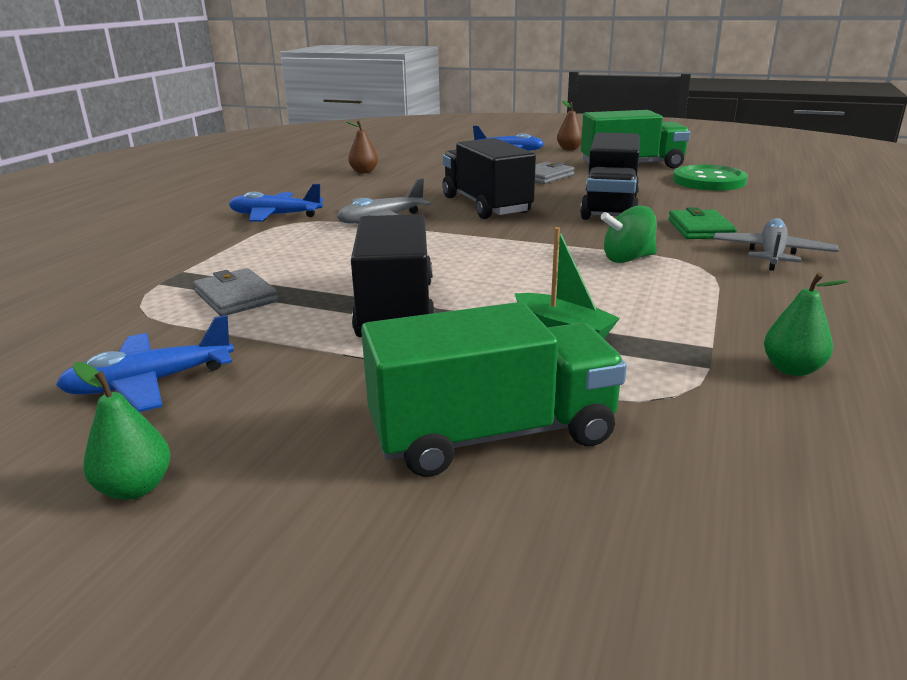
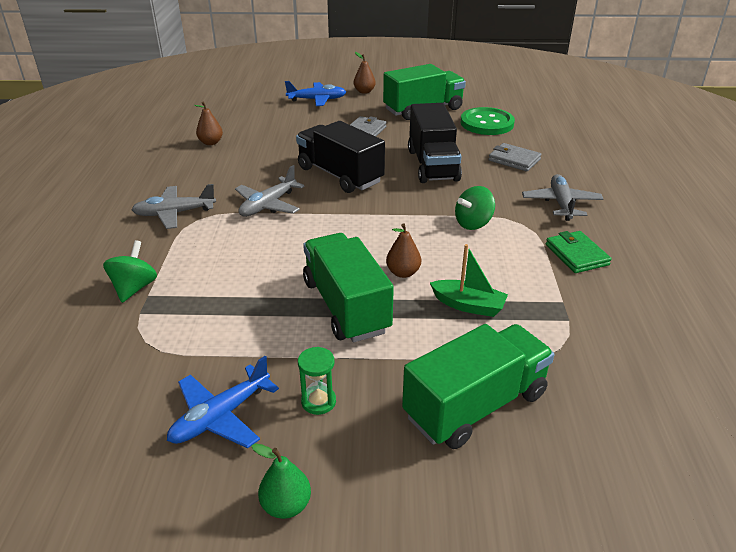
camera: 20 degrees left, 10 degrees up
grey wallet [193,268,279,316] -> grey wallet moved to [489,143,541,172]
blue plane [229,184,324,222] -> grey plane [132,184,216,229]
black truck [351,214,436,337] -> green truck [303,233,394,342]
green wallet [668,207,737,239] -> green wallet moved to [546,231,612,273]
green pear [764,273,848,376] -> none
none -> green spinning top [103,240,157,303]
none -> green hourglass [298,347,336,415]
none -> brown pear [386,223,421,278]

